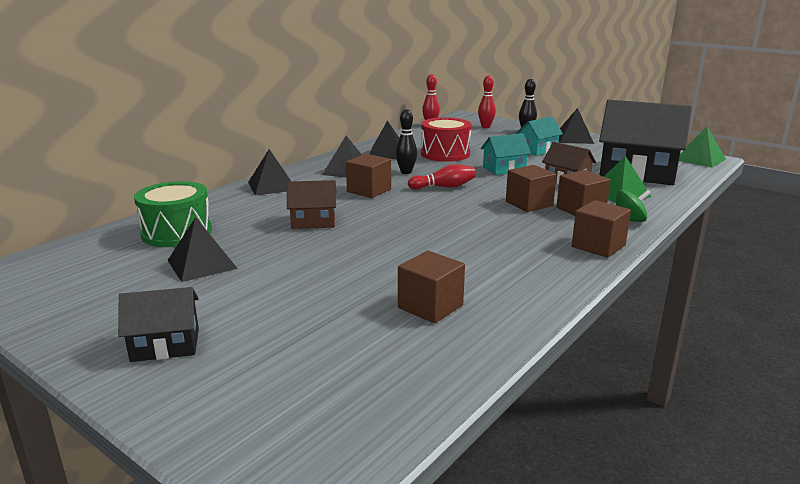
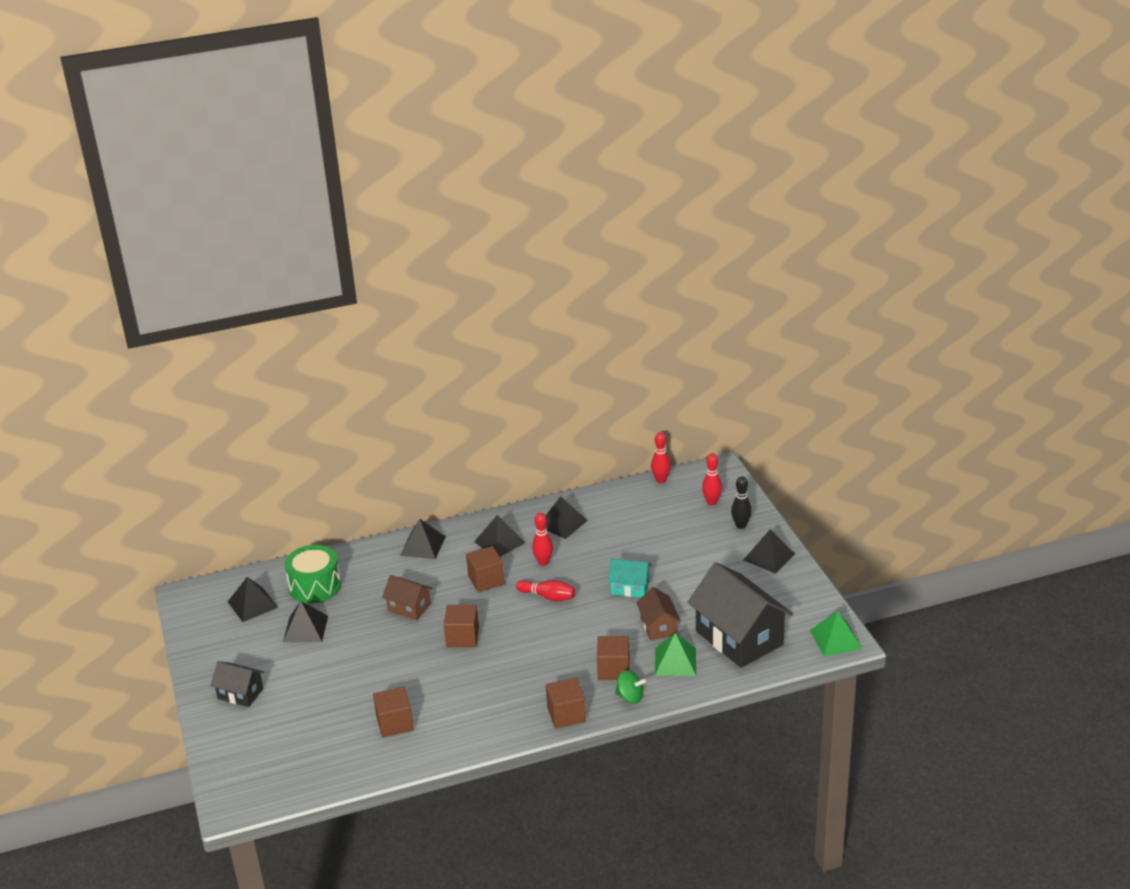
camera: 35 degrees right, 10 degrees up
black bowling pin [396,109,417,174] -> red bowling pin [532,513,553,566]
red drum [421,117,472,162] -> none
brown cube [506,165,557,212] -> brown cube moved to [444,605,479,647]
turquoise house [516,116,563,156] -> none
none -> black pyramid [228,577,278,622]

